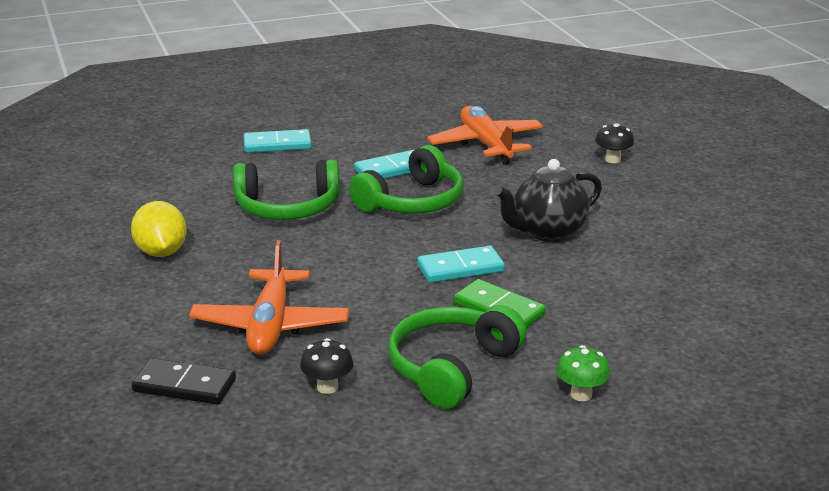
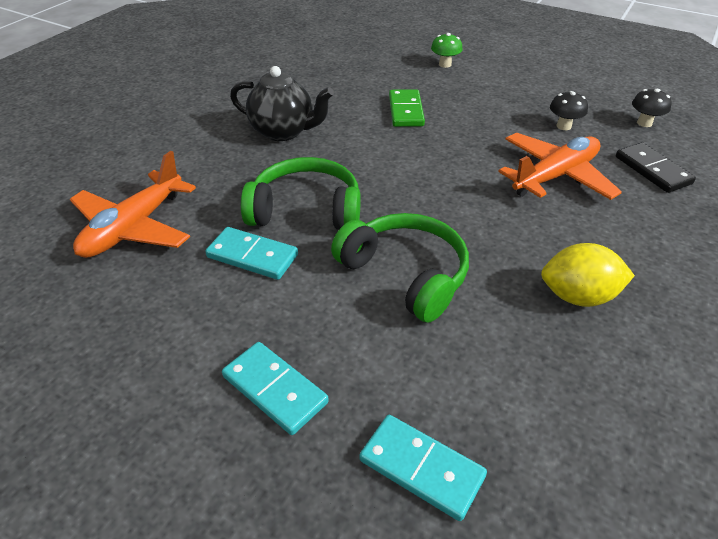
camera: 130 degrees left, 15 degrees up
yellow lemon [131,201,187,257] -> yellow lemon turned 60 degrees clockwise [541,243,635,307]
green headphones [388,305,527,409] -> none
turquoise domino [417,246,505,283] -> turquoise domino moved to [360,415,487,521]
black mushroom [595,123,634,163] -> black mushroom moved to [632,89,672,127]

